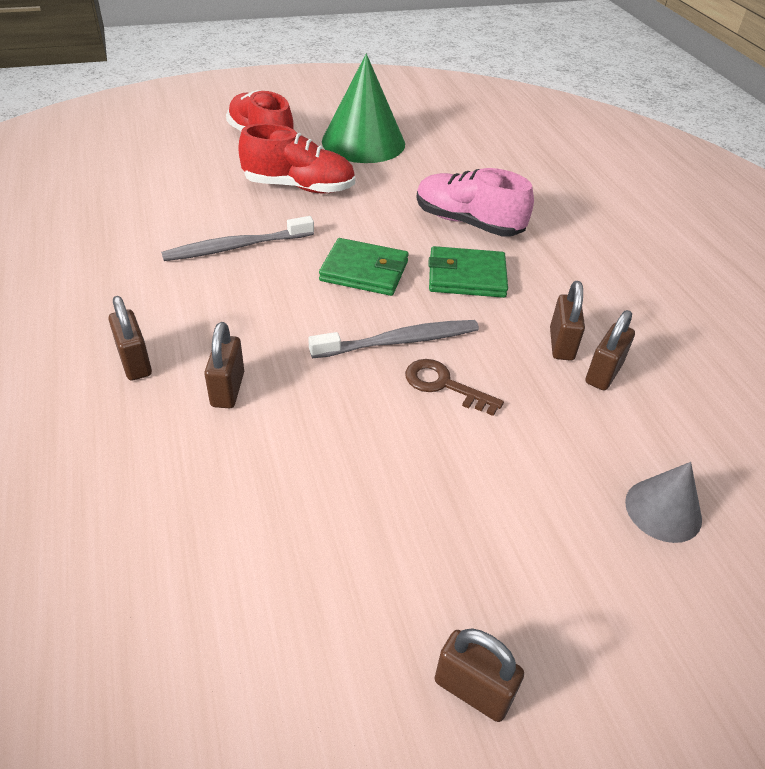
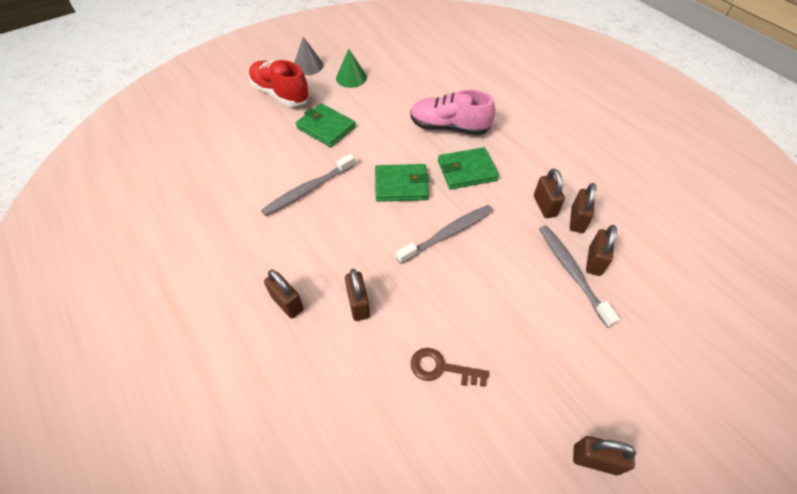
camera: 15 degrees left, 10 degrees up
red shoe [238,123,355,194] -> green wallet [296,103,356,147]
green cone [322,54,405,163] -> green cone [336,48,367,88], size x0.52
brown key [405,359,504,416] -> brown key moved to [411,348,489,387]
grey cone [625,462,702,543] -> grey cone moved to [294,37,324,75]
none -> grey toothbrush [539,225,620,328]
none -> brown padlock [586,225,617,276]

